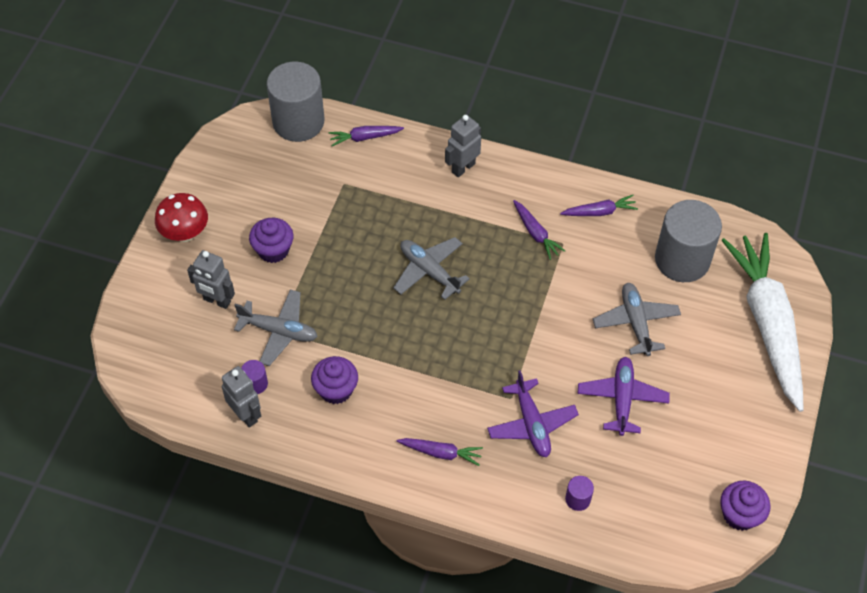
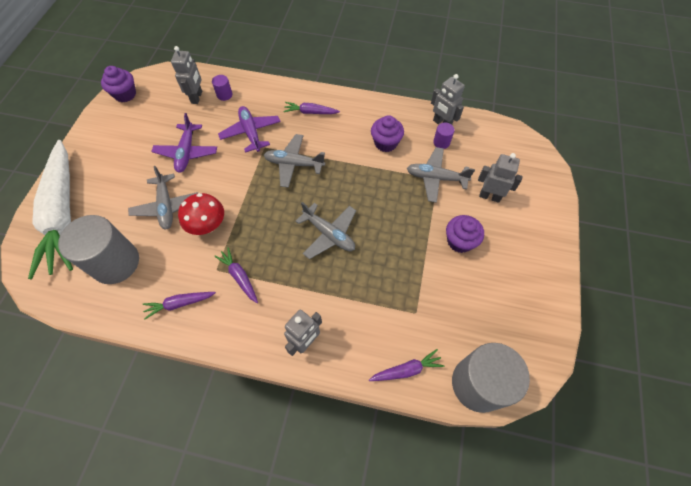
camera: 175 degrees right, 5 degrees up
red mushroom [155,193,208,242] -> red mushroom moved to [178,193,224,235]
none -> grey robot [171,46,202,104]
none -> grey plane [264,134,325,188]

